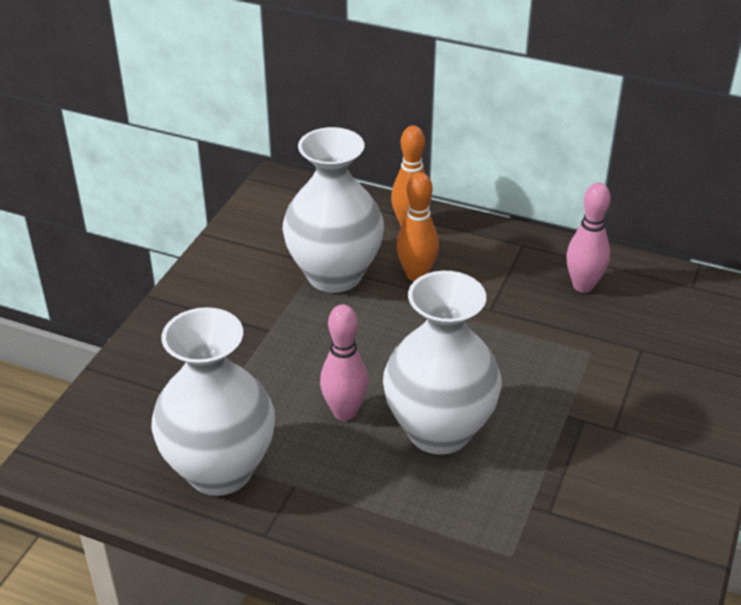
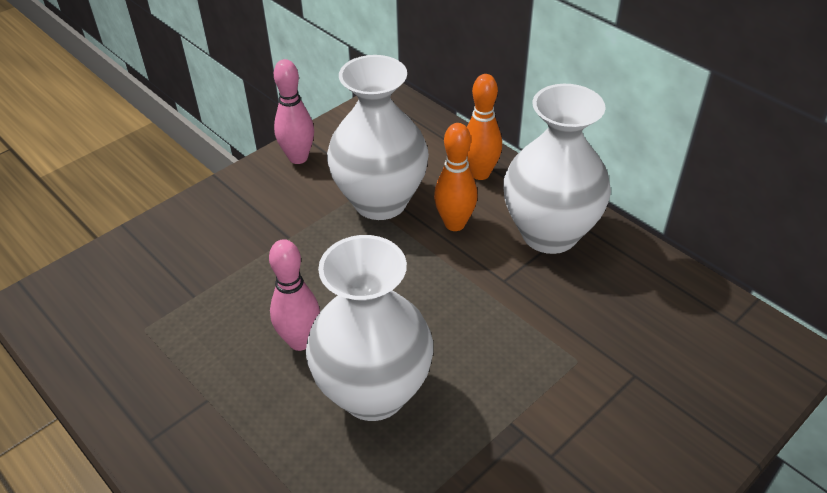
camera: 25 degrees right, 5 degrees up
white vase [151,307,275,496] -> white vase moved to [503,84,611,254]
pink bowling pin [566,182,611,293] -> pink bowling pin moved to [274,59,314,164]

